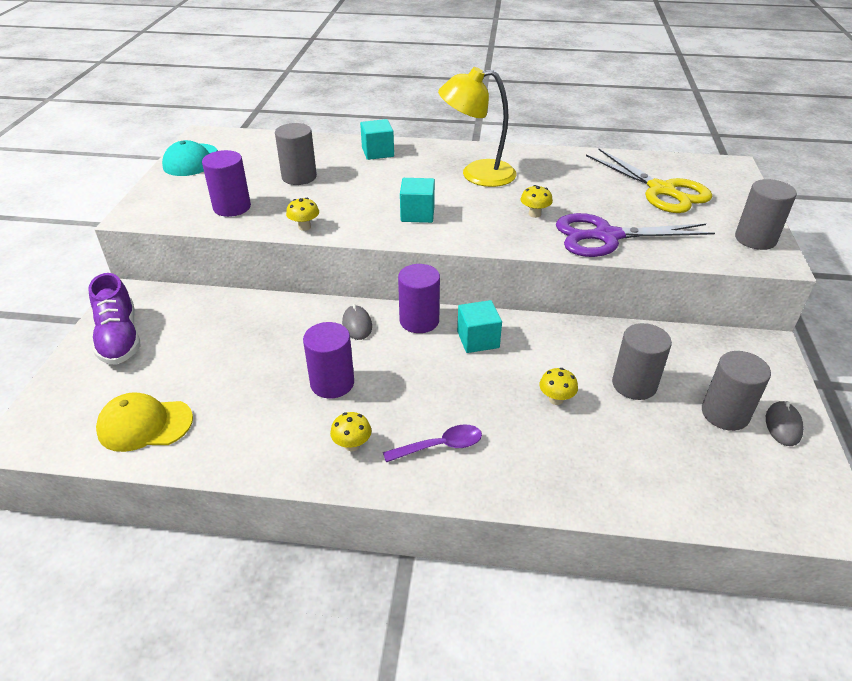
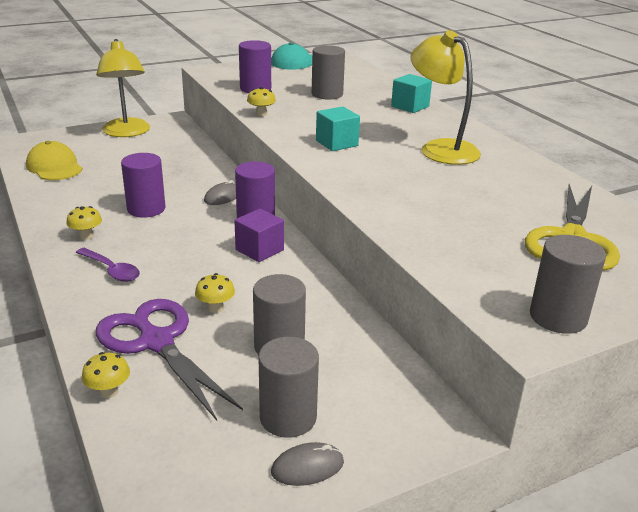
camera: 55 degrees right, 10 degrees down
purple shoe [88,273,140,365] -> yellow lamp [96,39,150,137]
turquoise cube [457,300,502,353] -> purple cube [234,209,284,262]
yellow mushroom [520,185,553,218] -> yellow mushroom moved to [82,352,130,399]
purple scissors [556,213,715,257] -> purple scissors moved to [96,299,243,420]

